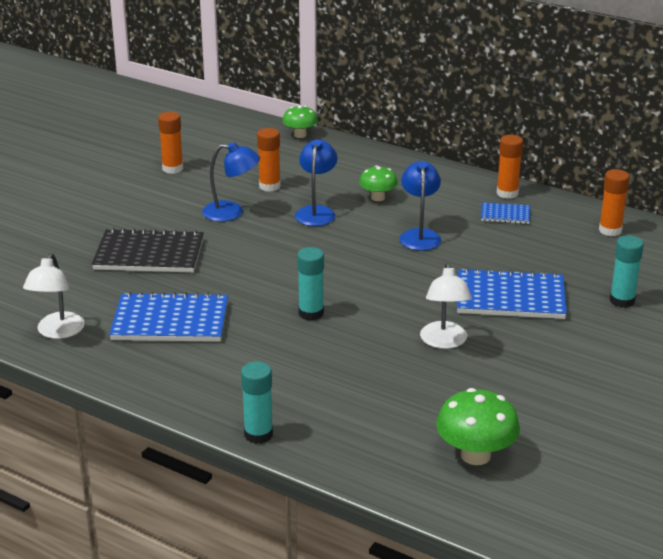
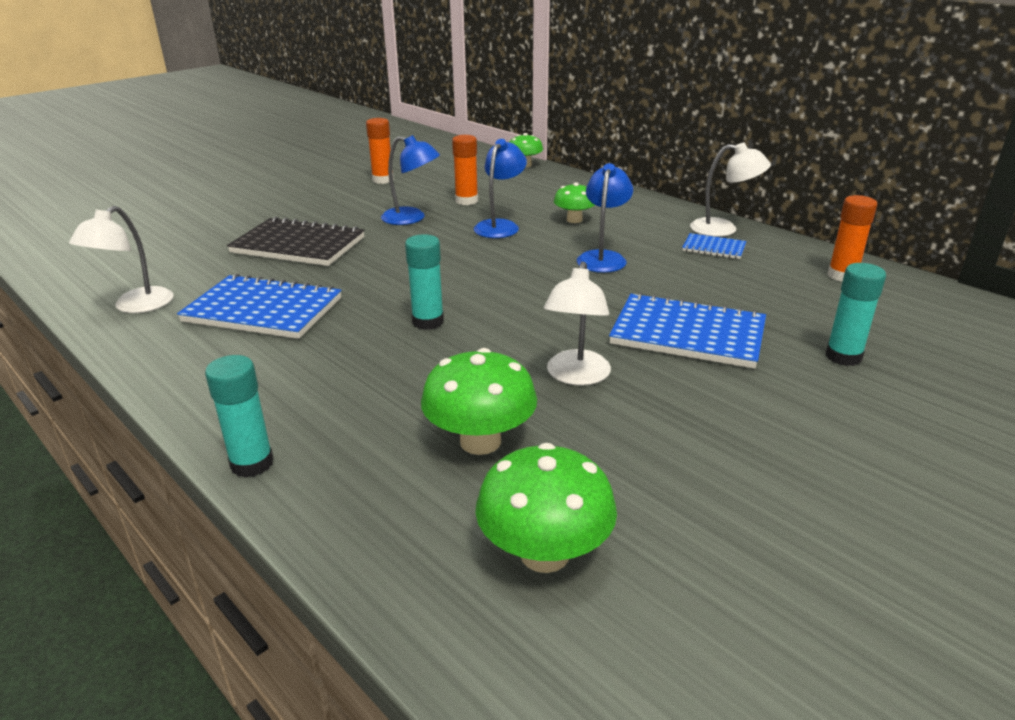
camera: 15 degrees right, 0 degrees up
orange glue stick [497,135,523,199] -> white lamp [690,143,771,237]
none -> green mushroom [421,348,537,455]

